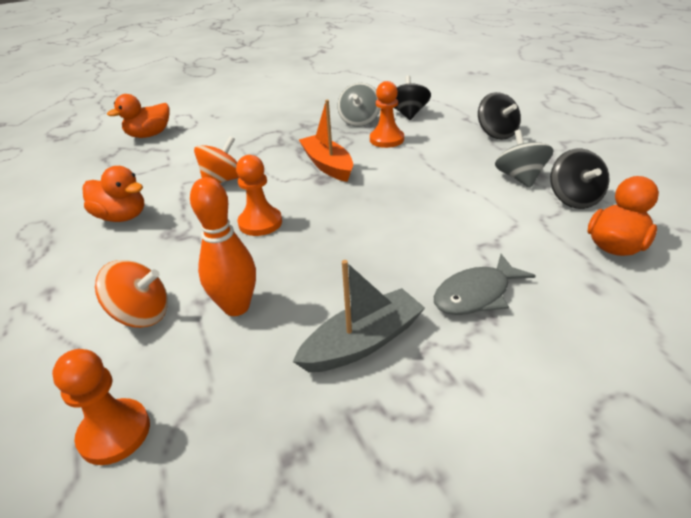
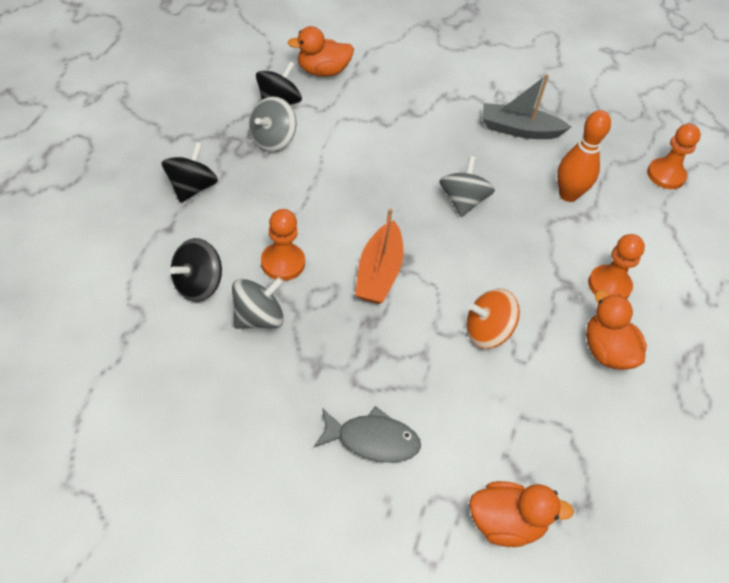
camera: 145 degrees left, 15 degrees up
orange spinning top [95,260,168,328] -> none
orange pawn [236,155,282,236] -> orange pawn moved to [588,234,645,299]
grey fish [434,254,536,315] -> grey fish moved to [314,406,421,463]
none -> grey spinning top [439,156,495,217]

